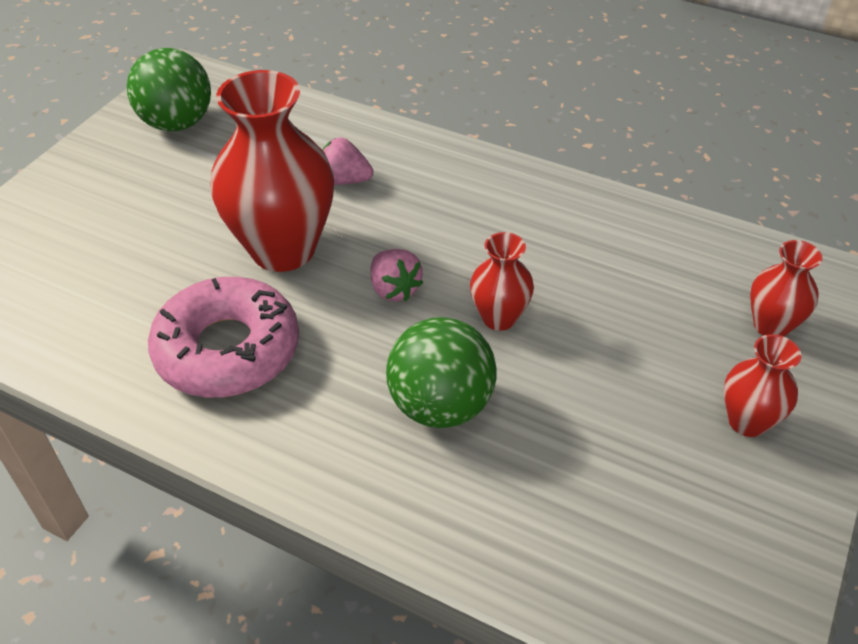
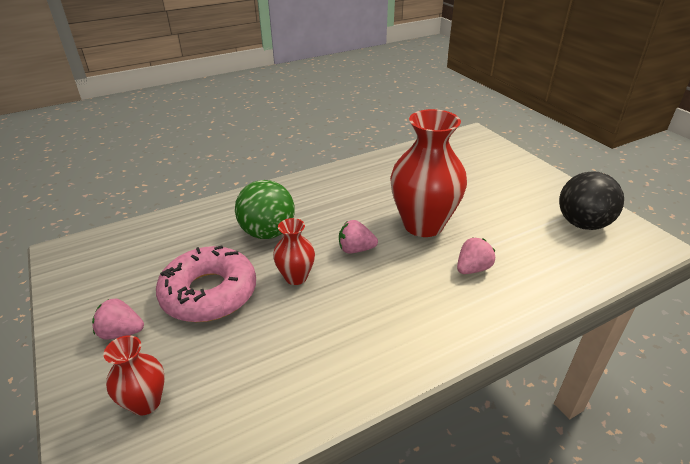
camera: 125 degrees right, 10 degrees down
green ball [127,48,211,131] -> black ball [559,171,624,230]
pink donut [148,277,299,397] -> pink donut moved to [156,246,256,322]
red vase [724,334,801,437] -> pink strawberry [92,299,144,339]

